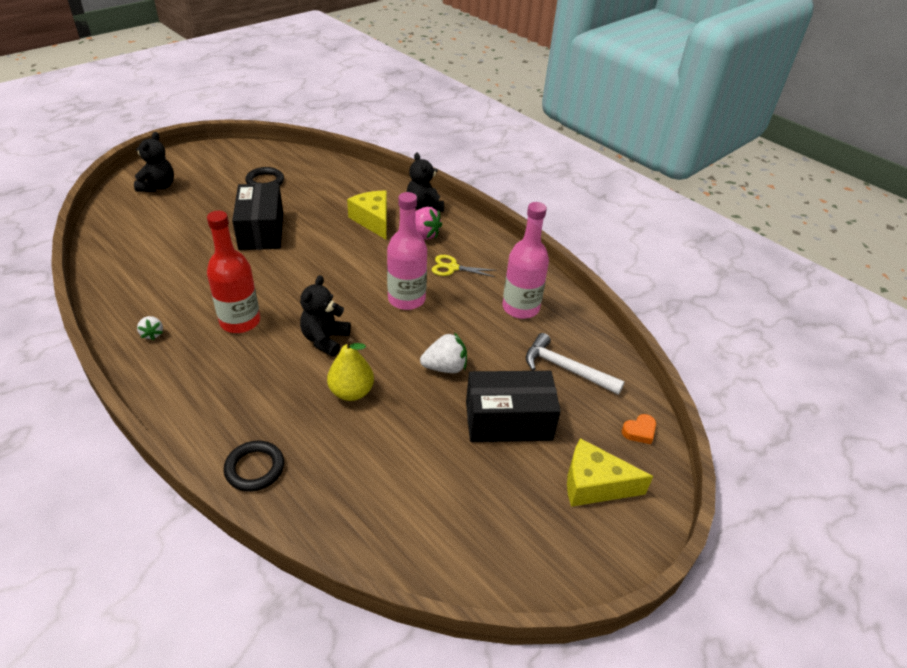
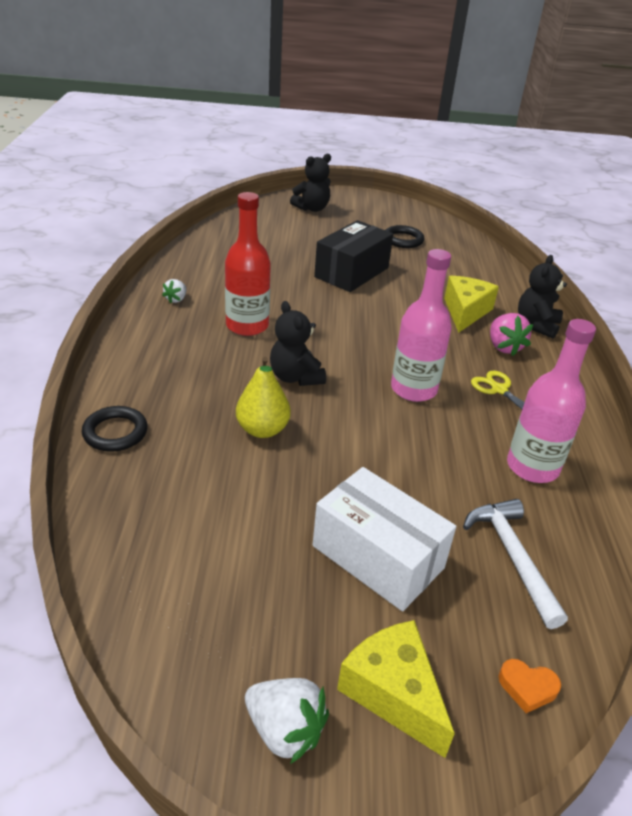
camera: 45 degrees right, 5 degrees down
black teddy bear [300,275,351,357] -> black teddy bear turned 90 degrees counterclockwise [270,301,326,386]
white strawberry [420,332,467,373] -> white strawberry moved to [245,678,329,764]
black box [466,371,561,442] -> white box [313,467,456,611]

